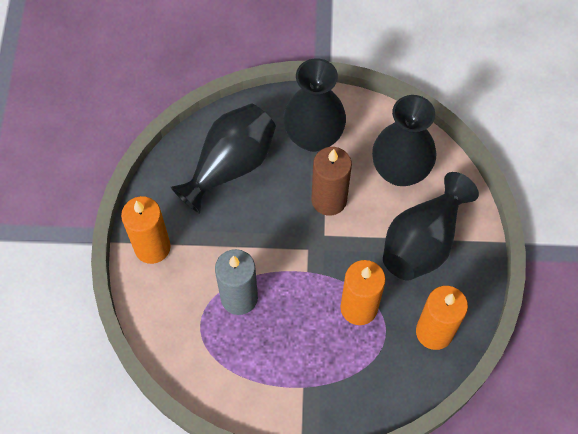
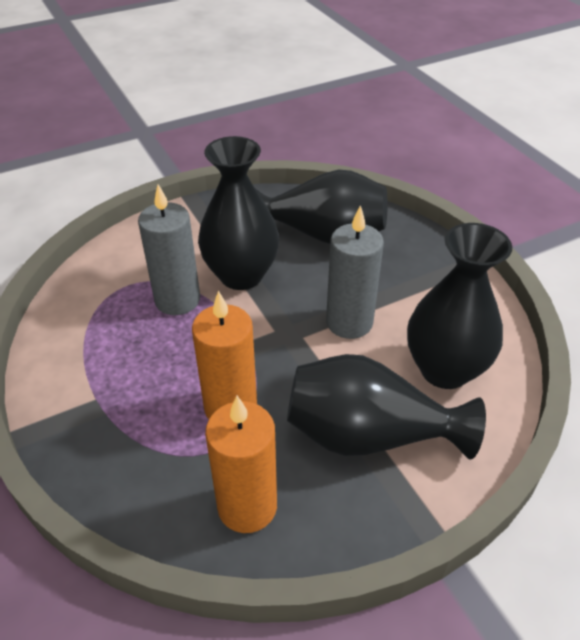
camera: 60 degrees right, 20 degrees down
orange candle [121,196,171,264] -> none
black vase [283,58,346,152] -> black vase moved to [198,136,279,290]
brown candle [312,147,352,216] -> grey candle [326,205,384,339]

